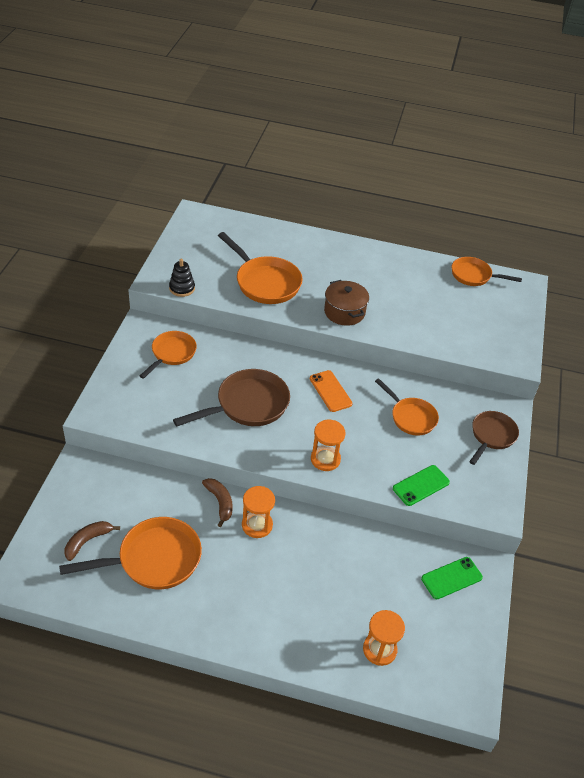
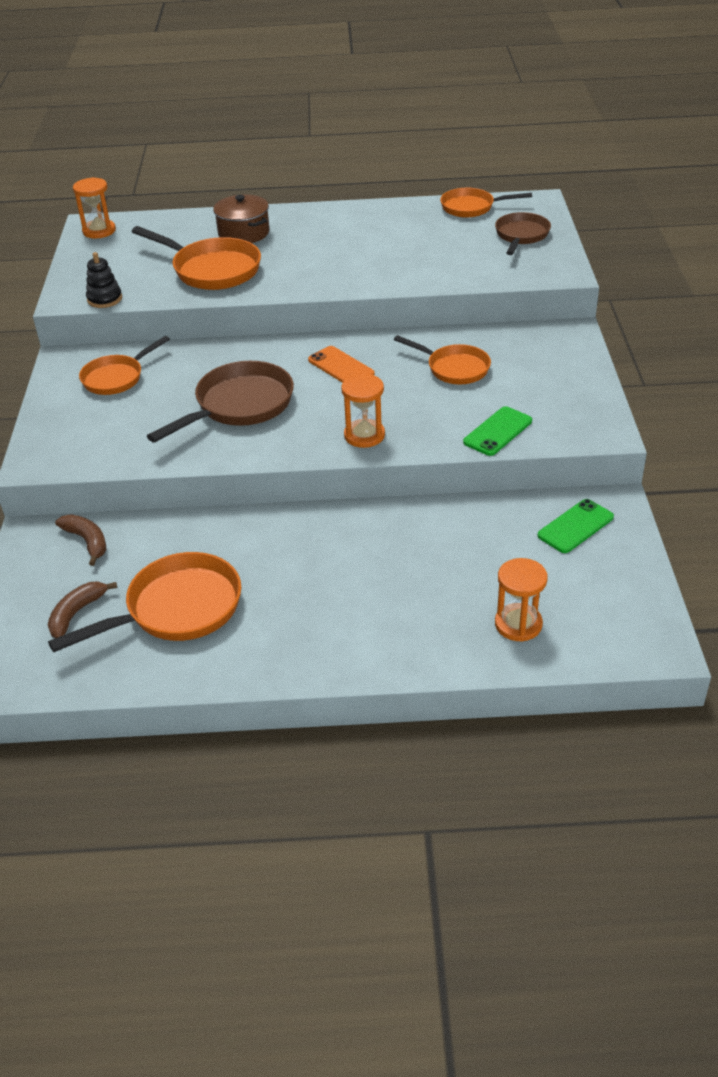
camera: 10 degrees left, 5 degrees down
orange pan [140,331,197,379] -> orange pan turned 150 degrees counterclockwise [79,336,170,395]
brown banana [202,478,233,527] -> brown banana moved to [55,515,106,566]
orange hourglass [242,486,275,538] -> orange hourglass moved to [73,177,116,238]
brown pot [324,280,369,326] -> brown pot moved to [213,194,270,243]
brown pan [469,411,519,465] -> brown pan moved to [495,212,551,255]

